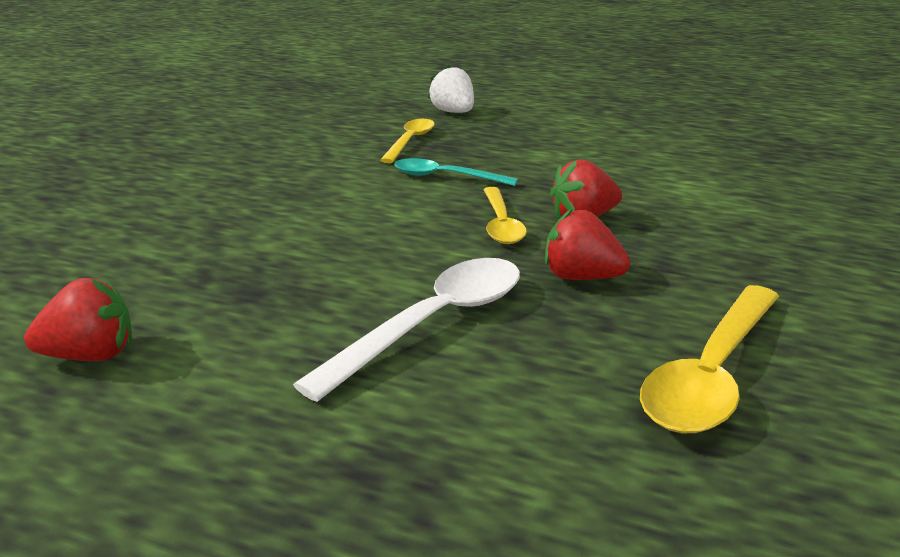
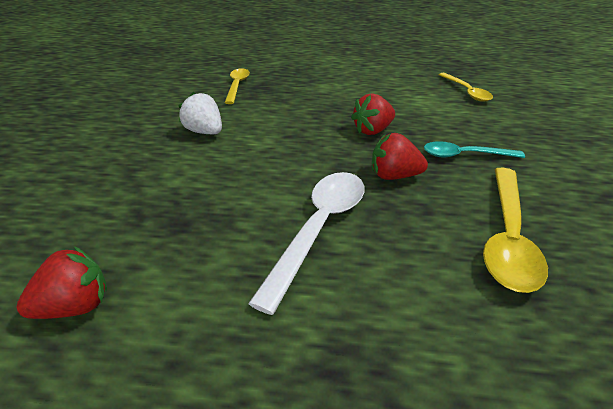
camera: 15 degrees left, 10 degrees up
turquoise spoon [394,158,518,186] -> turquoise spoon moved to [424,141,525,158]
white strawberry [428,65,474,113] -> white strawberry moved to [179,92,222,134]
yellow spoon [483,187,527,244] -> yellow spoon moved to [439,73,493,102]

